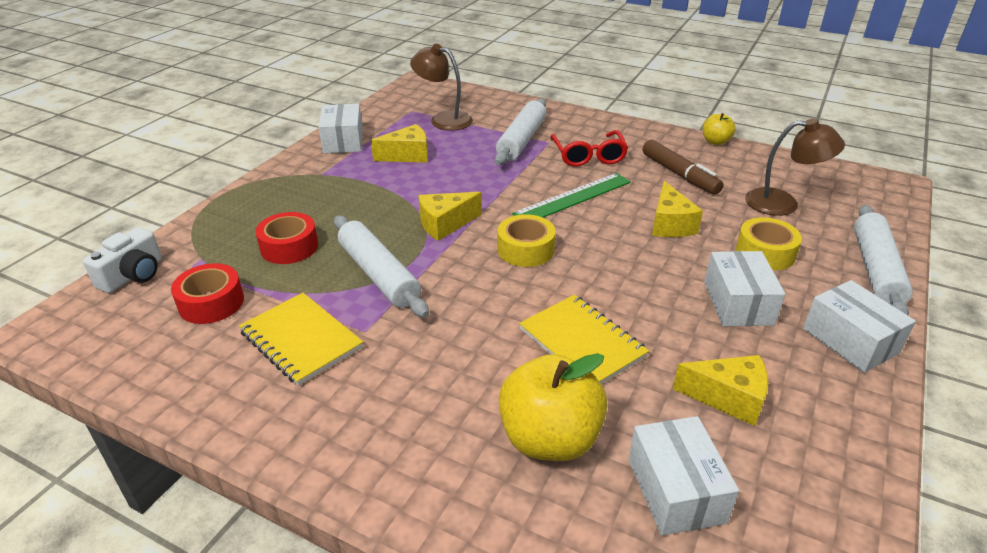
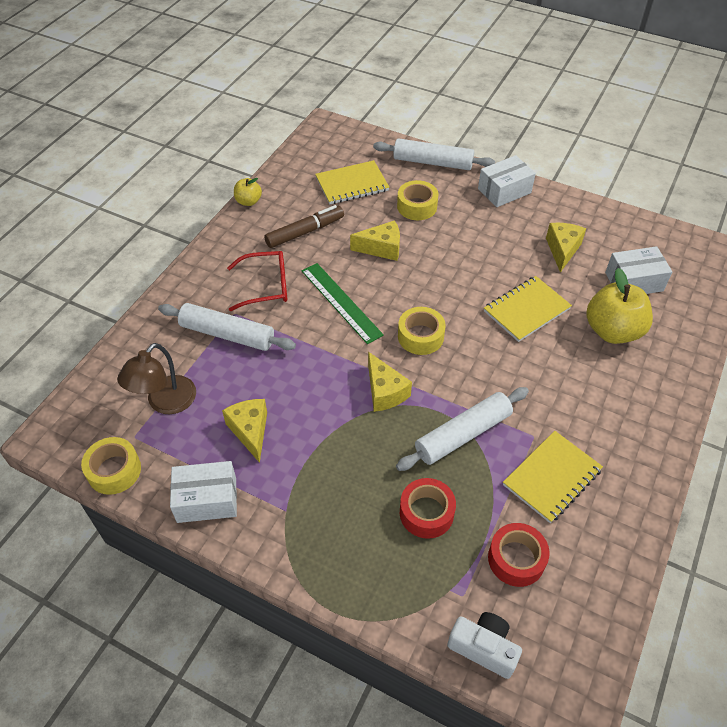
camera: 90 degrees left, 15 degrees up
white box [704,251,785,326] -> none
brown lamp [745,118,845,216] -> yellow notebook [315,160,389,204]
none -> yellow tape [81,437,141,495]

